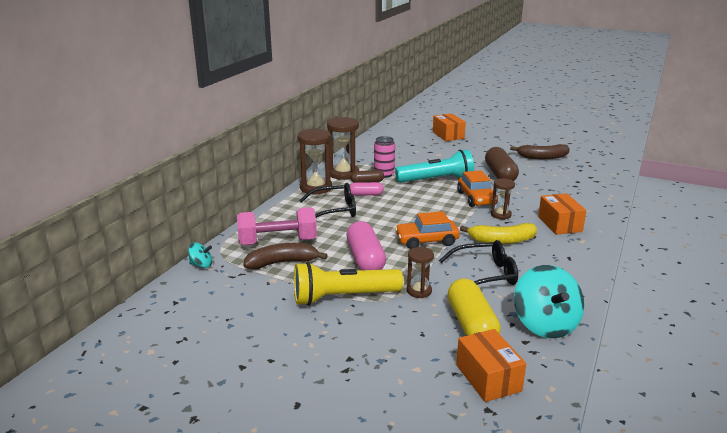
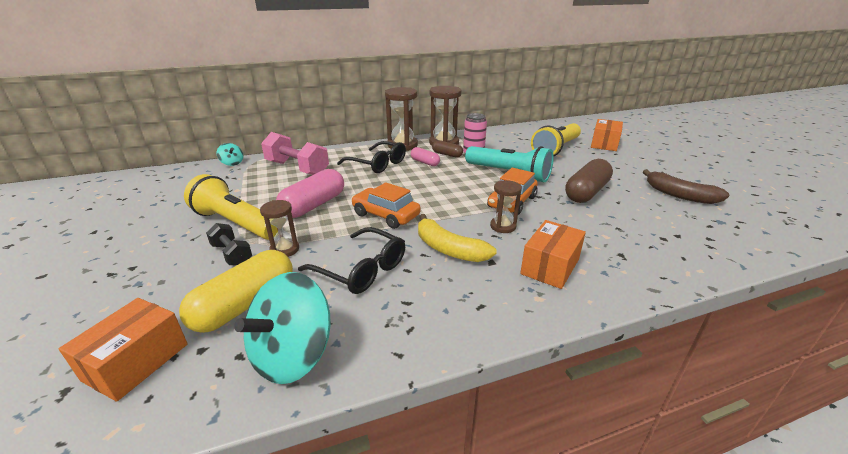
camera: 45 degrees right, 5 degrees up
brown banana [243,243,328,269] -> none
none -> black dumbbell [206,223,252,266]
none -> yellow flashlight [531,123,581,156]

